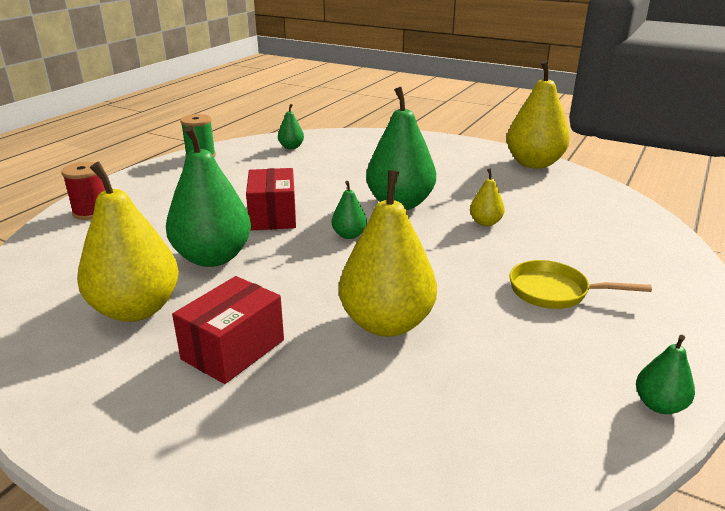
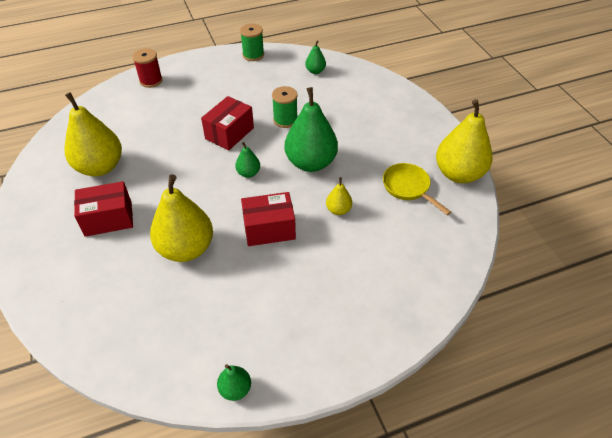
camera: 40 degrees right, 20 degrees up
green pear [166,126,251,267] -> none
yellow pan [509,260,652,309] -> yellow pan moved to [383,163,451,215]
none -> red box [241,192,296,246]
none -> green spool [272,86,297,128]

